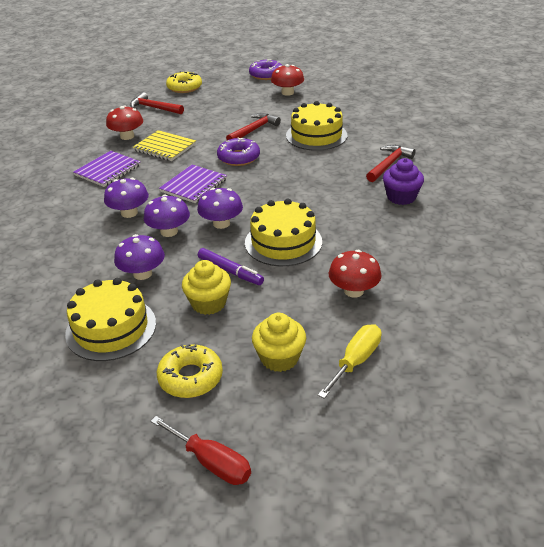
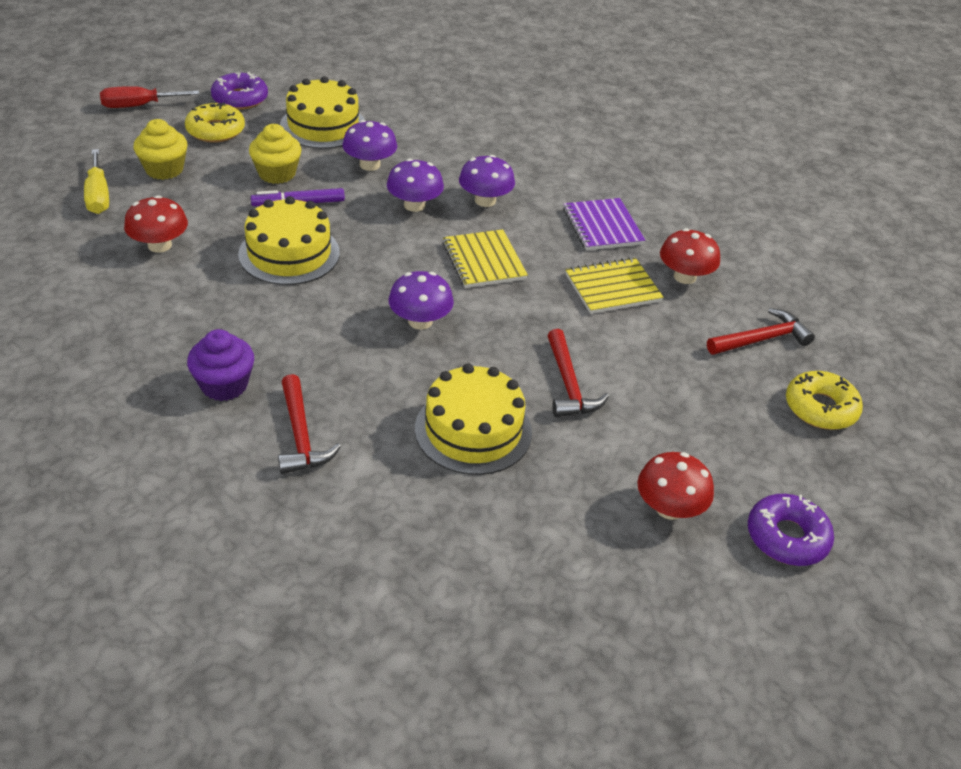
camera: 125 degrees right, 5 degrees up
purple notebook [159,165,227,203] -> yellow notebook [442,229,528,288]
purple mushroom [197,188,243,229] -> purple mushroom moved to [388,271,454,330]
purple donut [217,137,260,166] -> purple donut moved to [211,72,268,110]

